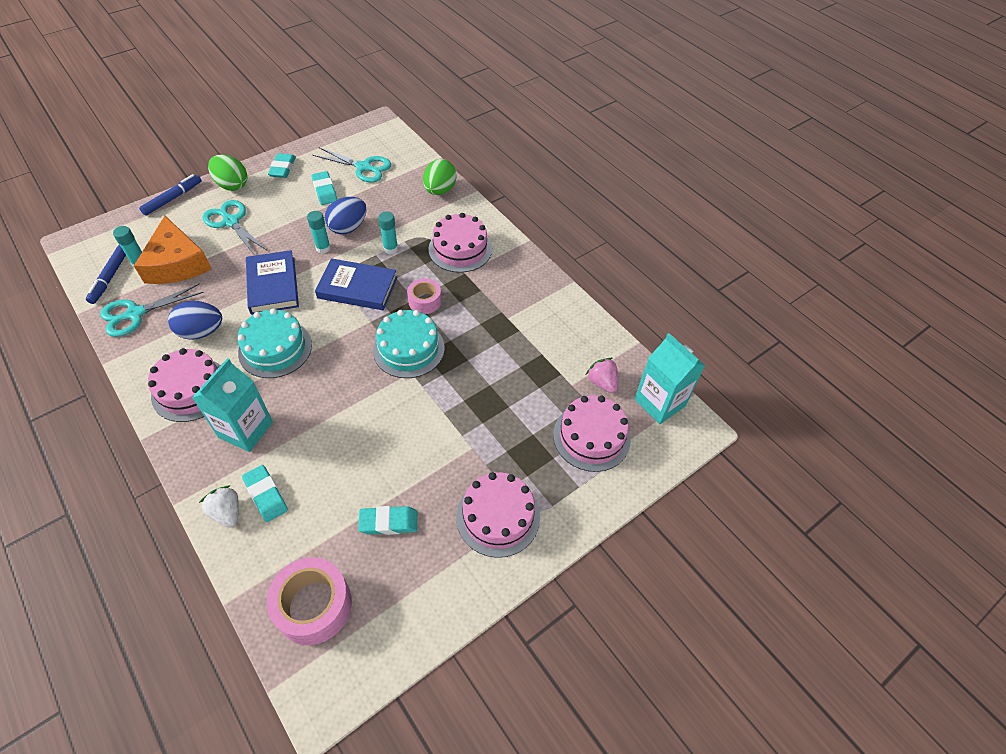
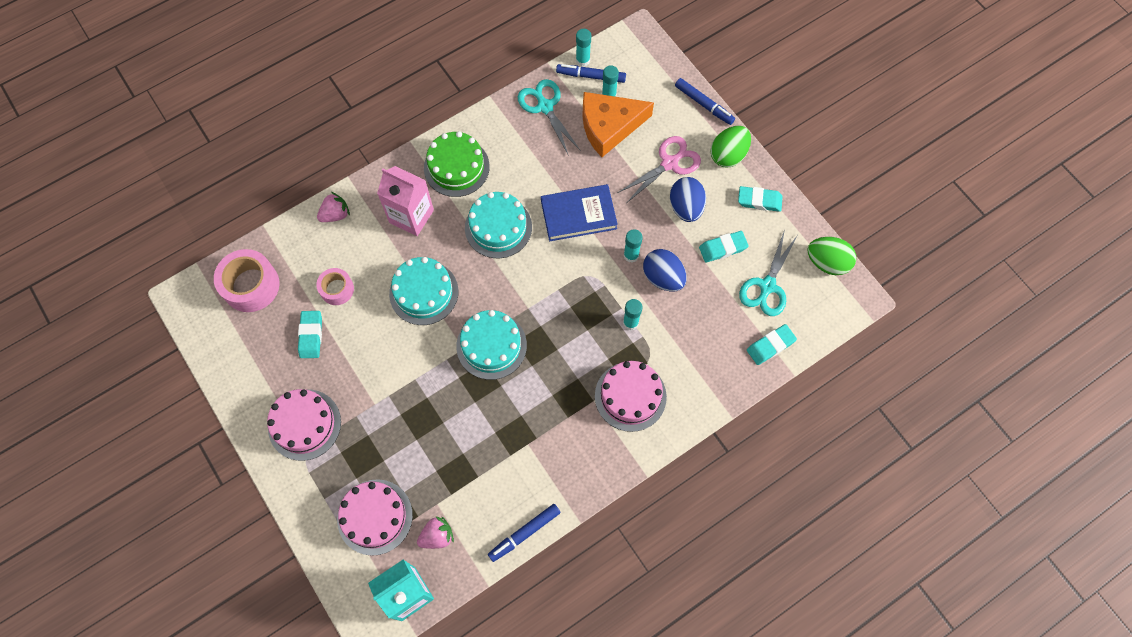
camera: 95 degrees right, 15 degrees up
pink cake [148,348,221,422] -> green cake [424,131,490,197]
blue egg [168,301,222,340] -> blue egg moved to [670,177,706,222]
turquoise carton [192,358,273,452] -> pink carton [377,166,434,236]
white strawberry [199,485,239,528] -> pink strawberry [317,192,350,222]
turquoise scissors [203,200,267,254] -> pink scissors [618,136,701,202]
turquoise eraser [242,465,288,522] -> turquoise eraser moved to [747,324,797,365]
blue book [315,258,397,310] -> none
pink tape [407,279,442,314] -> pink tape moved to [316,268,354,305]
green egg [423,159,457,195] -> green egg moved to [807,237,856,275]
none -> turquoise cake [389,257,459,325]
none -> blue marker [488,504,561,562]
none -> turquoise glue stick [576,29,591,66]

